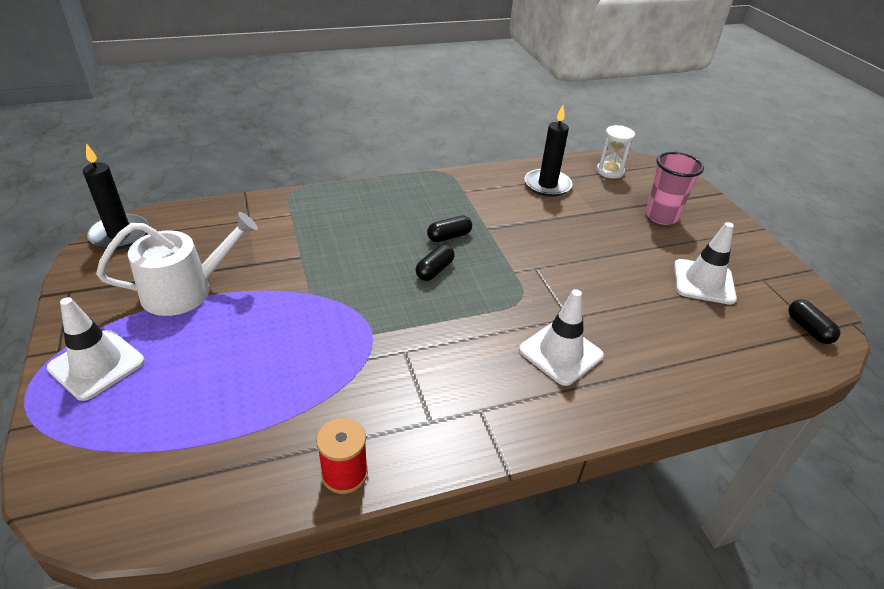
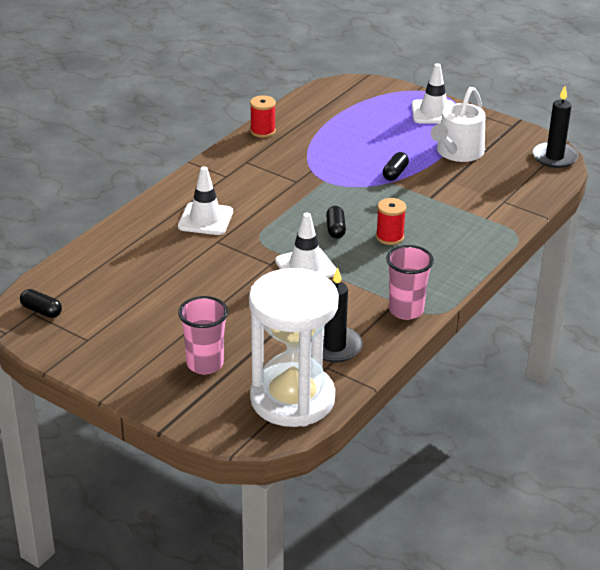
camera: 145 degrees right, 5 degrees down
black capsule [427,216,472,242] -> black capsule moved to [383,152,409,181]
white hourglass [596,125,635,179] -> white hourglass [249,268,339,427], size x2.41
white traffic cone [674,222,737,305] -> white traffic cone moved to [275,213,337,278]
none -> red spool [376,198,406,245]
none -> pink cup [386,245,434,320]

